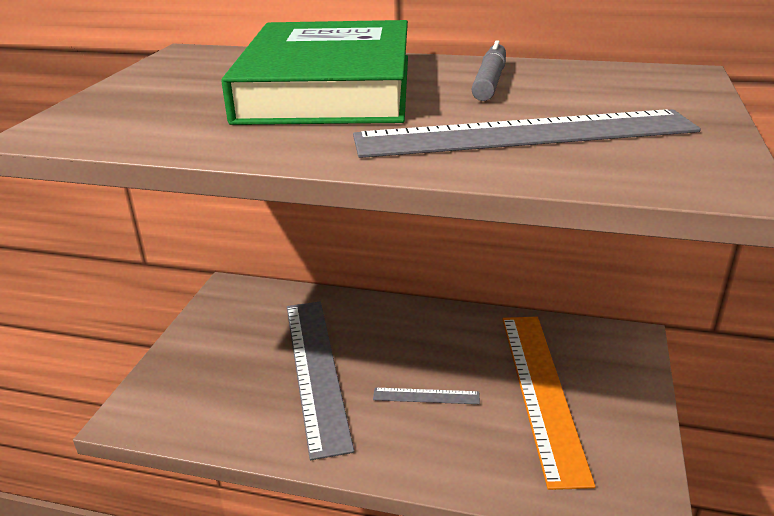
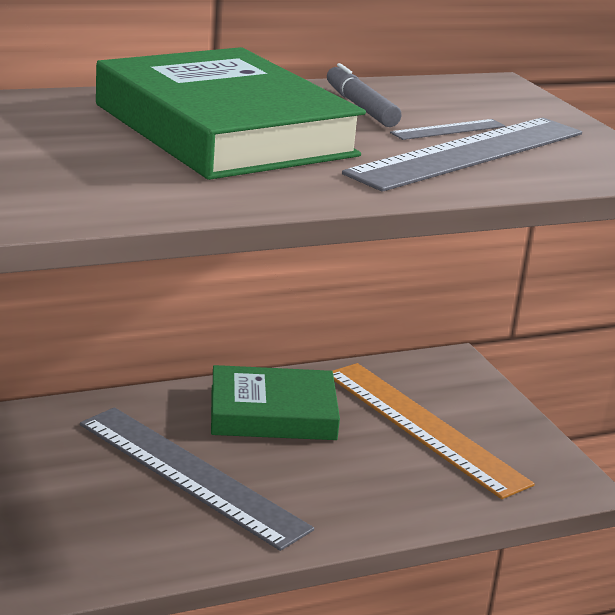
camera: 40 degrees left, 5 degrees down
grey ruler [373,388,480,404] -> grey ruler moved to [390,119,505,140]
none -> green book [211,365,340,440]

